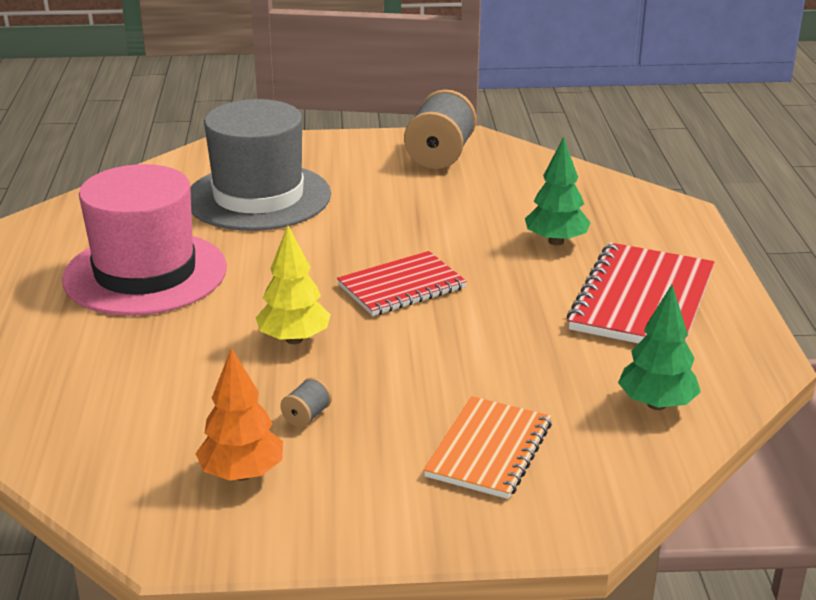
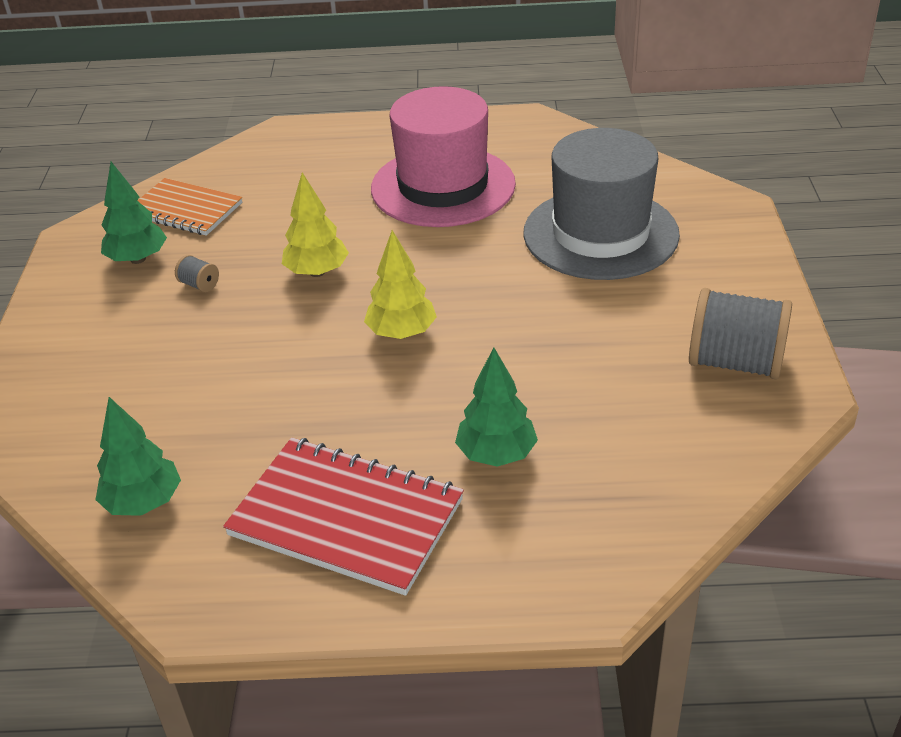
camera: 95 degrees right, 10 degrees up
orange tree [196,348,283,481] -> green tree [101,162,167,264]
red notebook [337,251,467,316] -> yellow tree [364,230,437,339]
orange notebook [423,396,552,499] -> orange notebook moved to [137,178,242,236]

